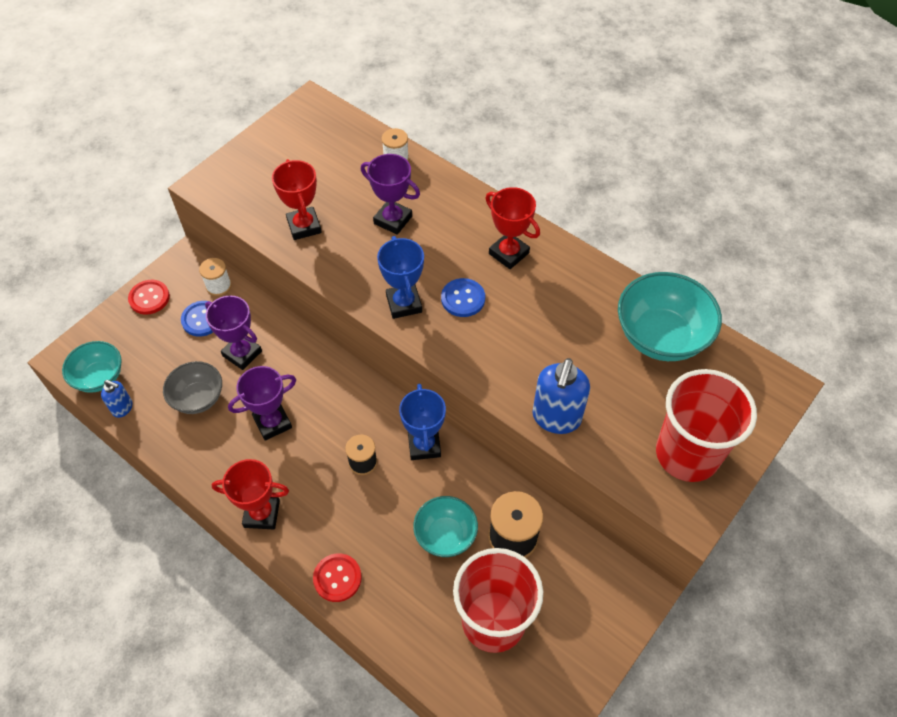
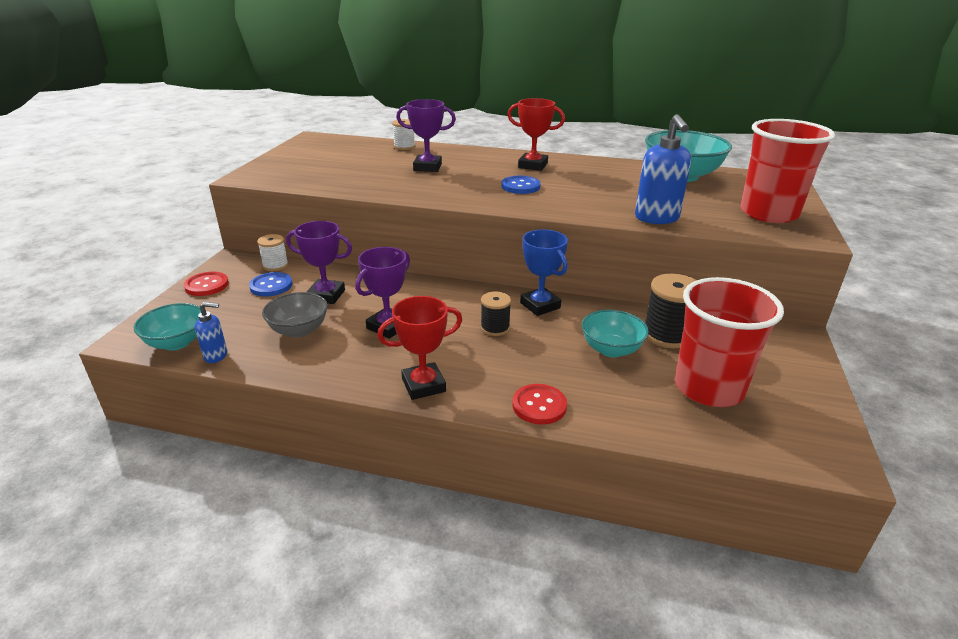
camera: 25 degrees left, 25 degrees down
red trophy [272,159,322,240] -> none
blue trophy [377,236,424,319] -> none

